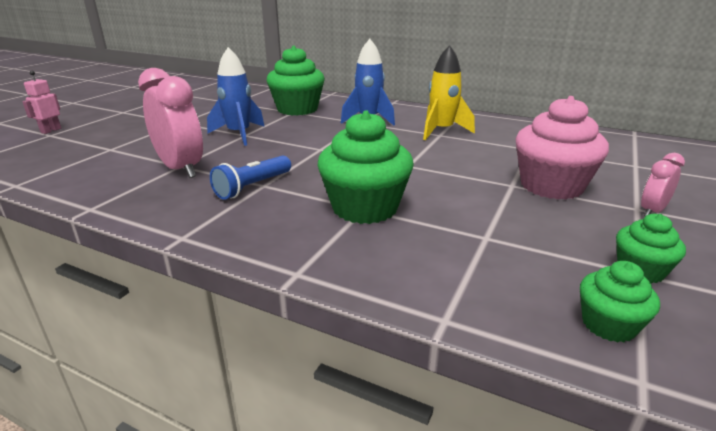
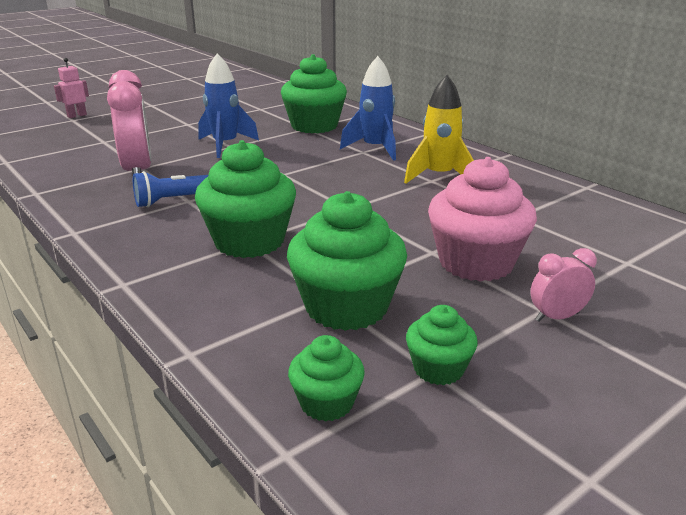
camera: 25 degrees right, 0 degrees up
none -> green cupcake [287,191,407,331]

